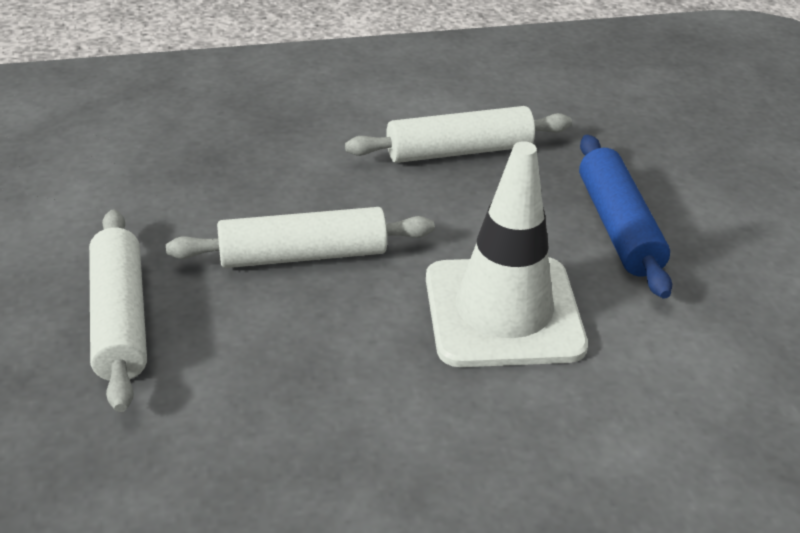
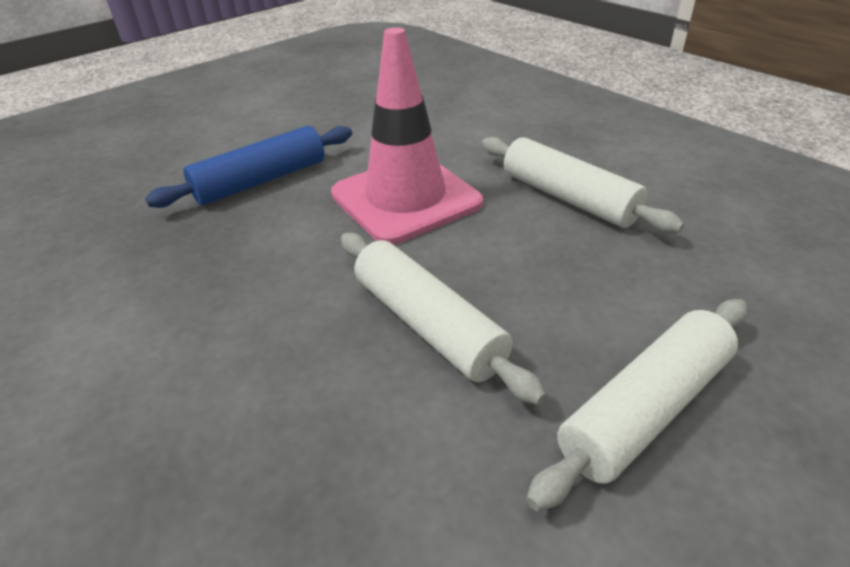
camera: 115 degrees left, 0 degrees up
white rolling pin [345,106,572,163] -> white rolling pin moved to [482,137,684,233]
white traffic cone [426,141,588,367] -> pink traffic cone [331,27,483,245]

